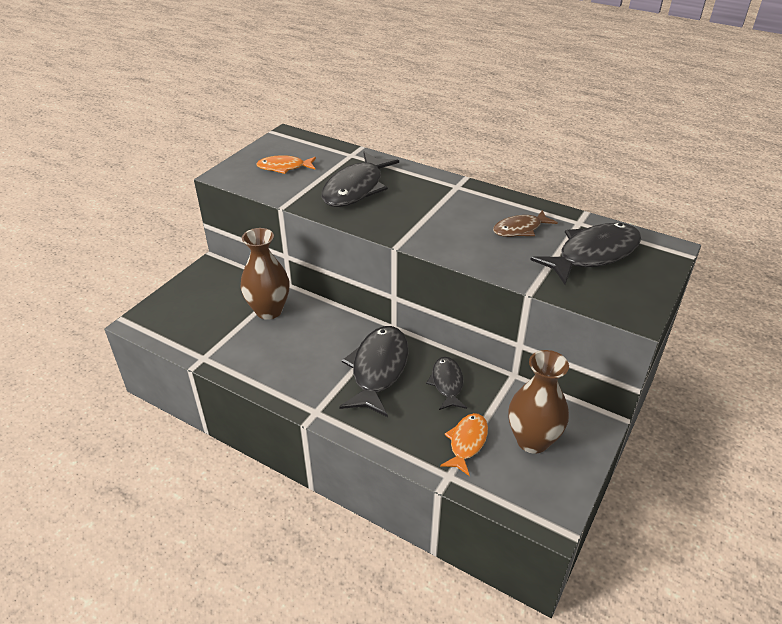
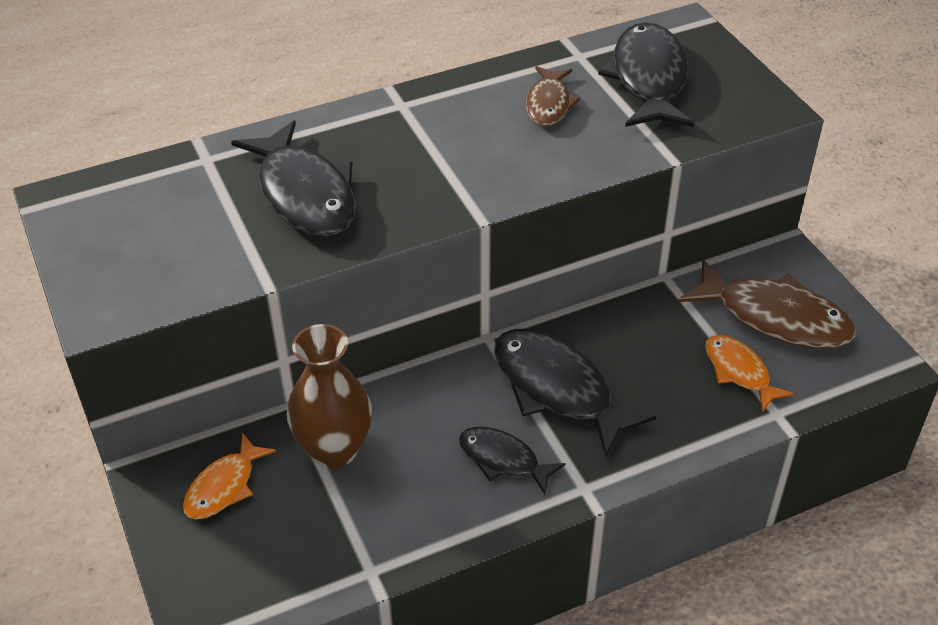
camera: 55 degrees left, 5 degrees up
orange fish [256,155,316,174] -> orange fish moved to [183,433,276,519]
black fish [426,357,467,410] -> black fish moved to [459,427,566,495]
brown vase [508,350,569,454] -> brown fish [678,259,856,348]

